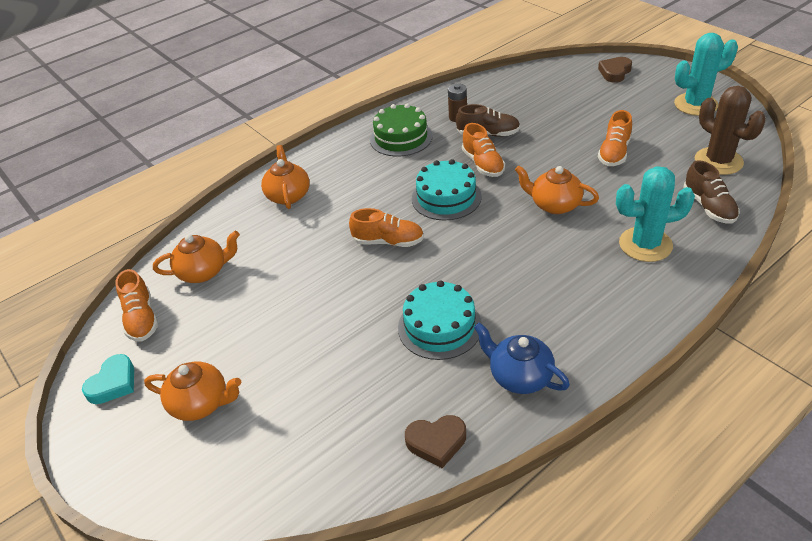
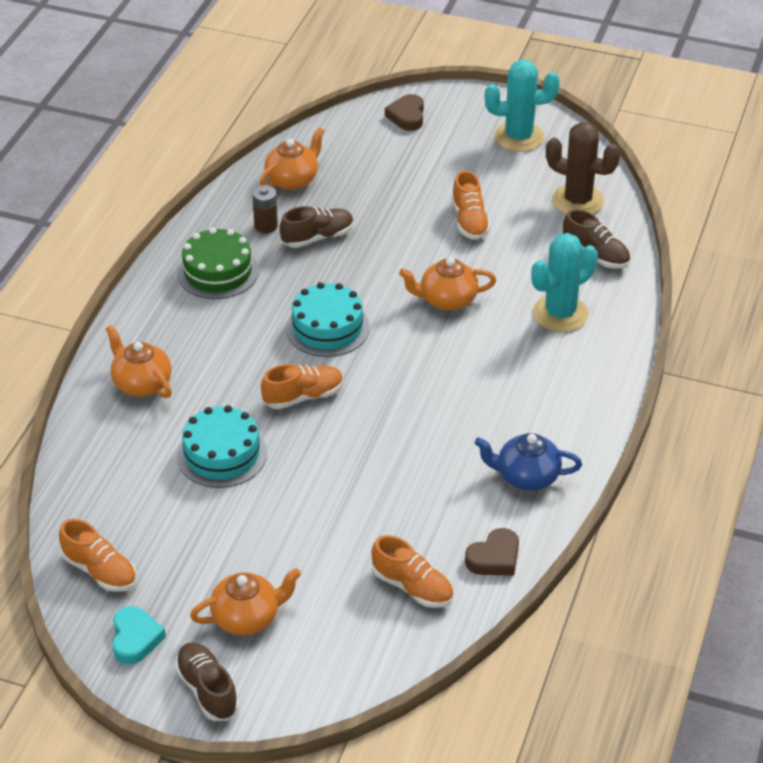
camera: 35 degrees left, 0 degrees up
orange teapot [153,231,240,283] -> orange teapot moved to [260,127,324,190]
turquoise cake [398,280,482,360] -> turquoise cake moved to [177,405,267,488]
orange shoe [462,123,505,177] -> orange shoe moved to [372,535,454,608]
turquoise cactus [674,33,738,116] -> turquoise cactus turned 45 degrees clockwise [485,60,560,152]
none -> brown shoe [175,642,239,721]

